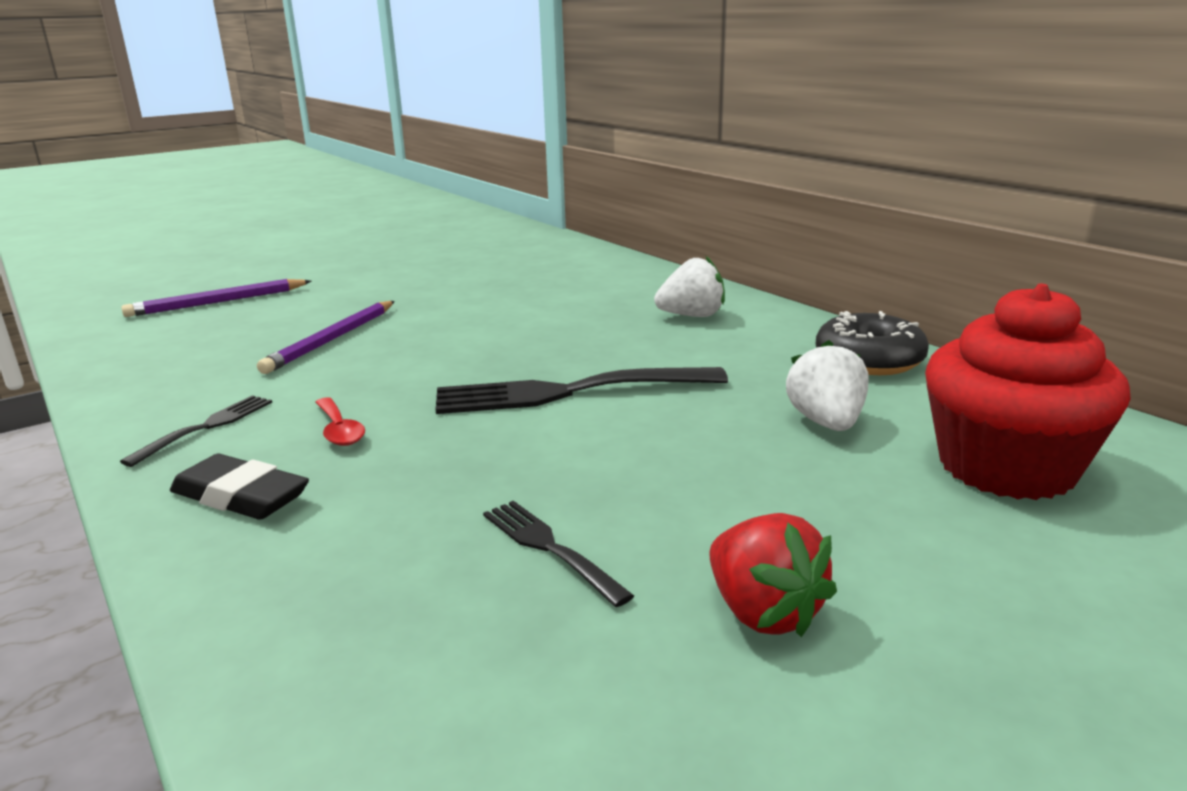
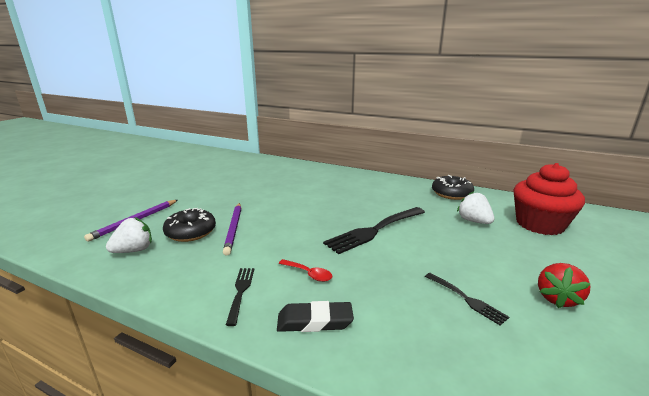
camera: 30 degrees left, 0 degrees up
black fork [483,501,634,607] -> black fork turned 150 degrees counterclockwise [425,273,509,326]
white strawberry [654,256,725,317] -> white strawberry moved to [106,217,152,253]
red strawberry [710,513,837,637] -> red strawberry turned 90 degrees clockwise [538,263,590,308]
none -> black donut [163,208,216,242]

